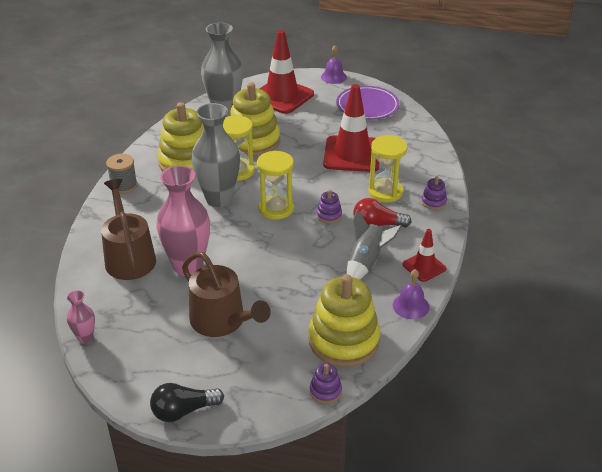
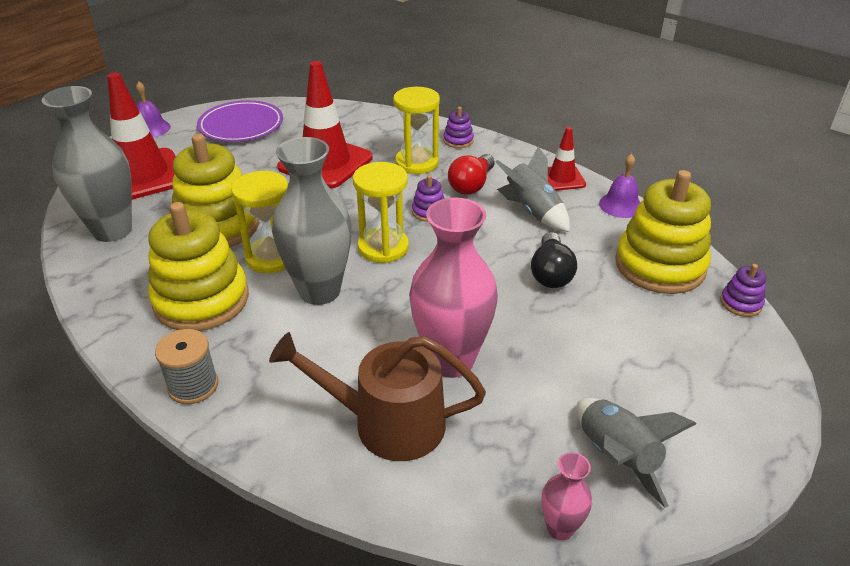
camera: 65 degrees left, 0 degrees up
black light bulb [150,383,224,422] -> black light bulb moved to [531,232,577,288]
brown watering can [182,252,271,337] -> none
none -> grey rocket [576,398,696,508]

